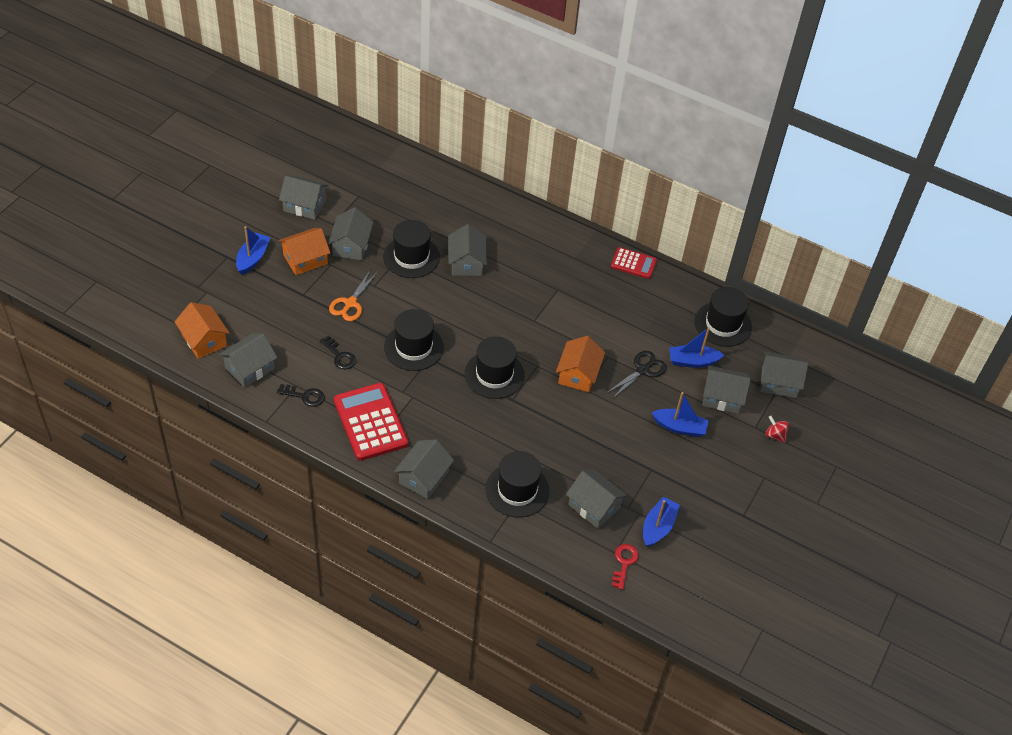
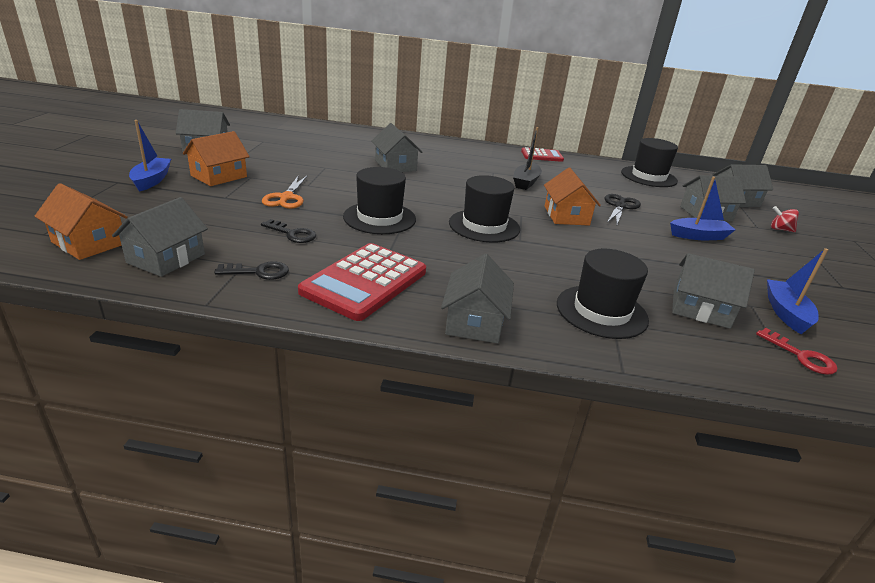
camera: 20 degrees left, 20 degrees down
grey house [328,207,374,260] -> none
red calculator [334,383,408,461] -> red calculator turned 105 degrees counterclockwise [298,243,426,321]
black hat [383,220,440,278] -> none
red key [612,544,639,590] -> red key turned 150 degrees clockwise [756,328,838,375]
blue boat [669,327,724,368] -> none
none -> black boat [513,127,542,190]

